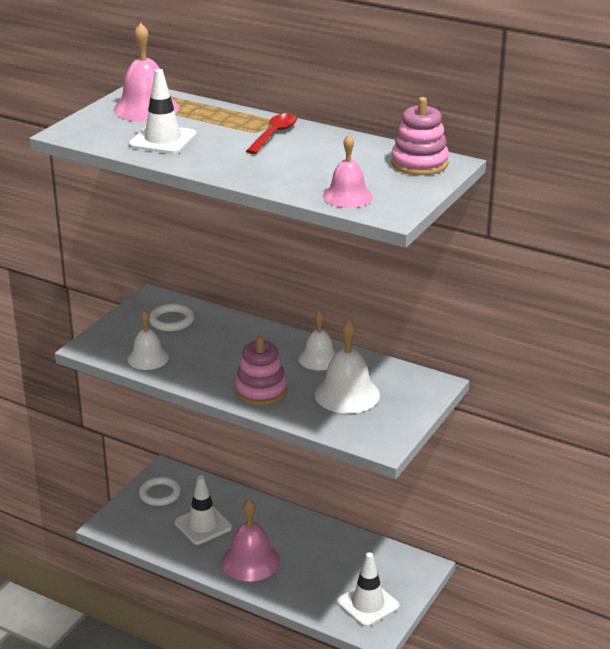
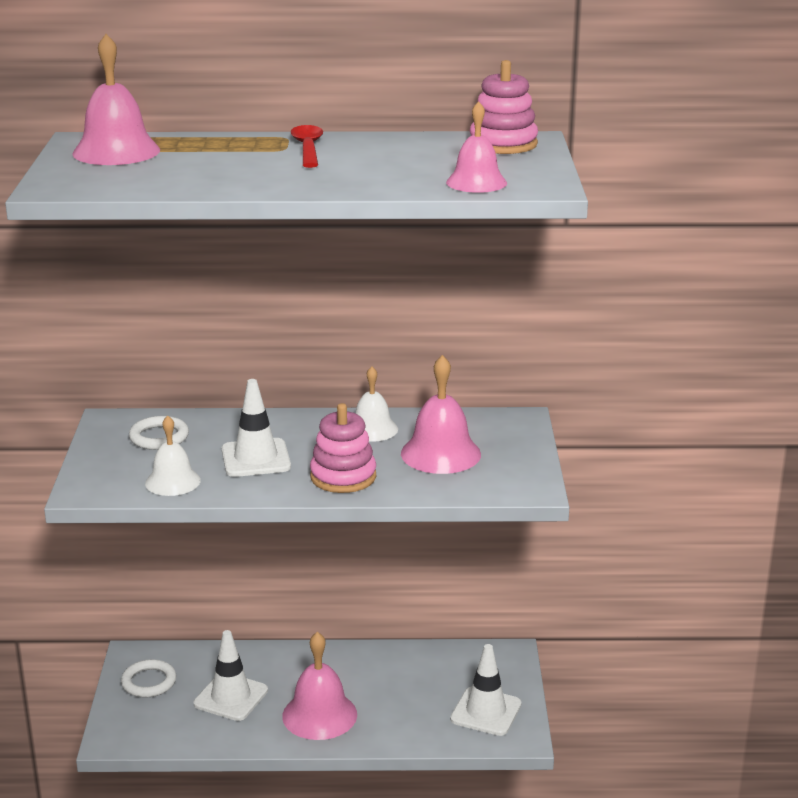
camera: 30 degrees left, 5 degrees down
white traffic cone [129,69,197,154] -> white traffic cone moved to [222,379,291,477]
white bell [315,319,380,414] -> pink bell [401,355,481,474]

